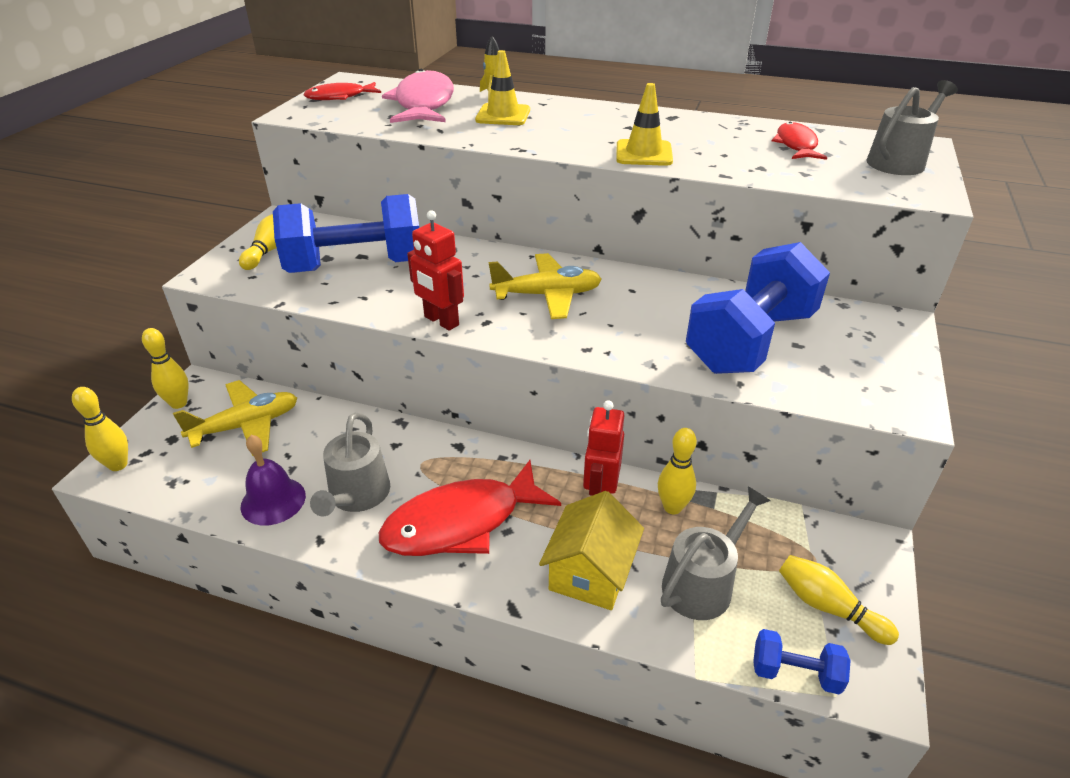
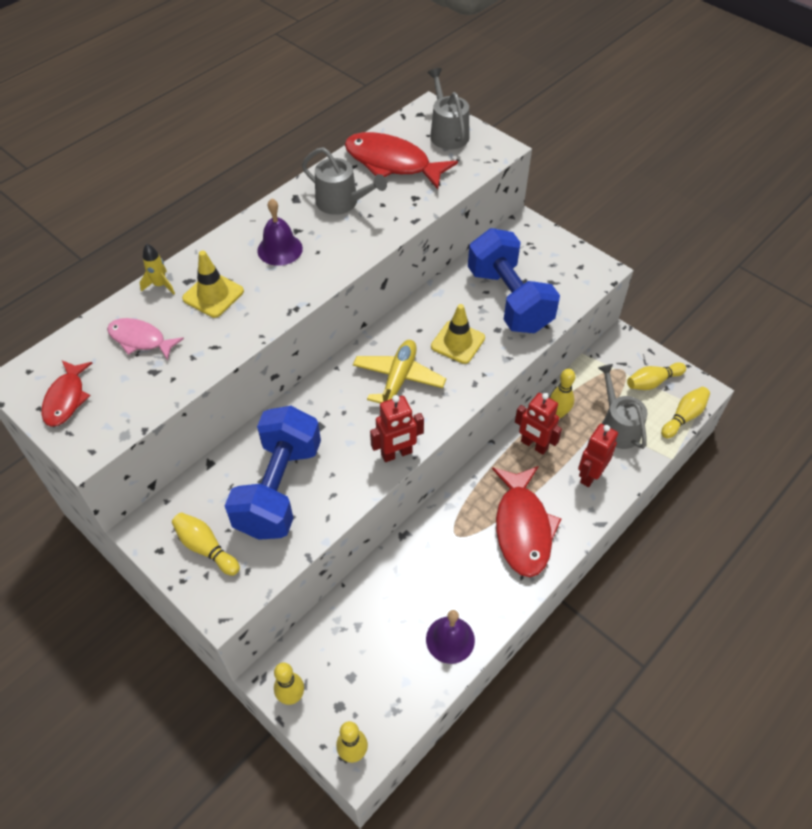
camera: 65 degrees left, 15 degrees up
yellow plane [173,380,297,456] -> none
grey watering can [310,413,390,516] -> grey watering can moved to [302,147,387,215]
pink fish [382,69,454,123] -> pink fish [107,318,184,361], size x0.58
yellow house [539,491,644,610] -> red robot [578,424,618,487]
yellow traffic cone [616,83,673,166] -> yellow traffic cone moved to [431,304,485,364]
blue dumbbell [753,629,851,694] -> yellow bowling pin [661,387,710,438]
red fish [772,121,827,160] -> red fish [345,132,458,189], size x1.73
none -> purple bell [257,199,303,266]

